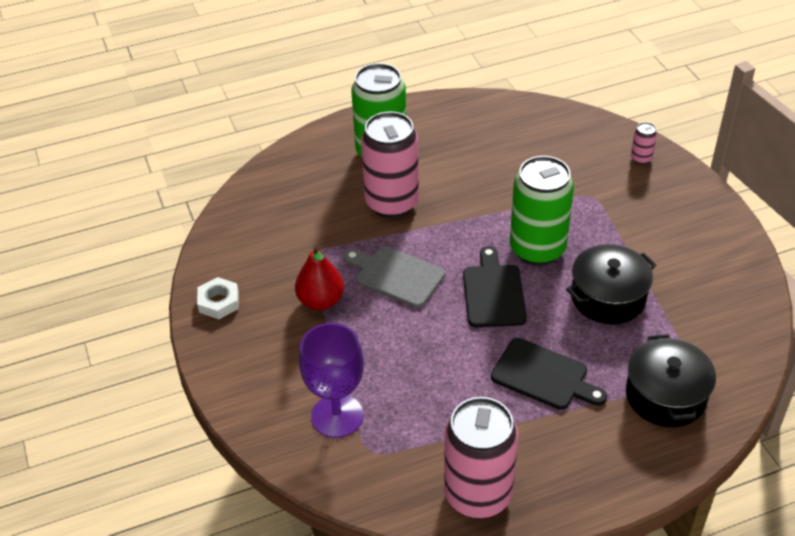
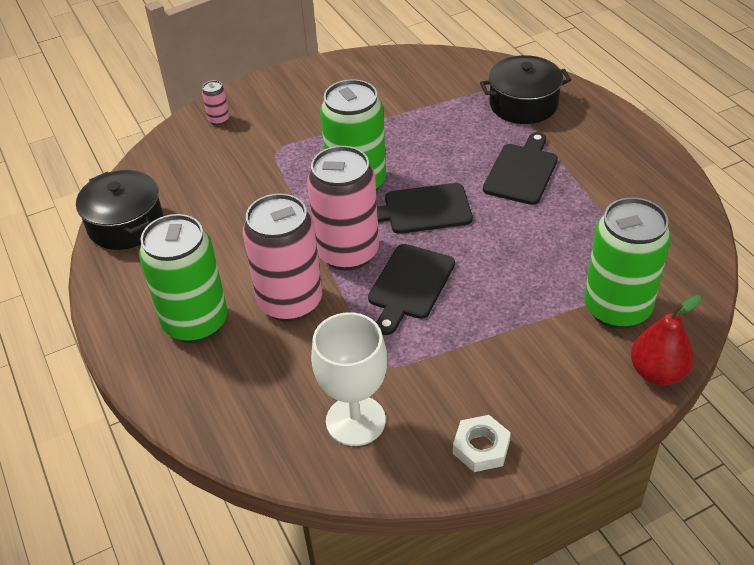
camera: 95 degrees left, 0 degrees up
red pear [295,246,344,310] -> red pear moved to [631,295,702,385]
purple goblet [299,323,364,438] -> green can [584,198,671,329]
grey cutting board [343,246,445,308] -> black cutting board [368,244,455,335]
pink can [444,397,518,518] -> pink can moved to [307,146,379,271]
black pot [566,244,657,324] -> black pot moved to [76,170,163,250]
none -> white goblet [311,312,387,446]

